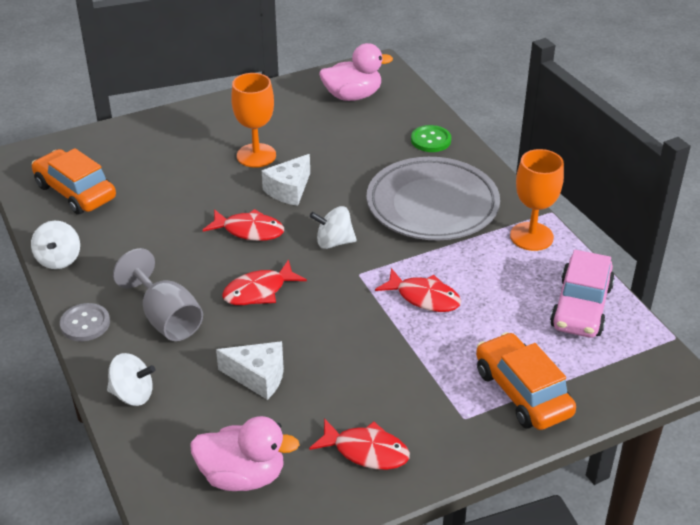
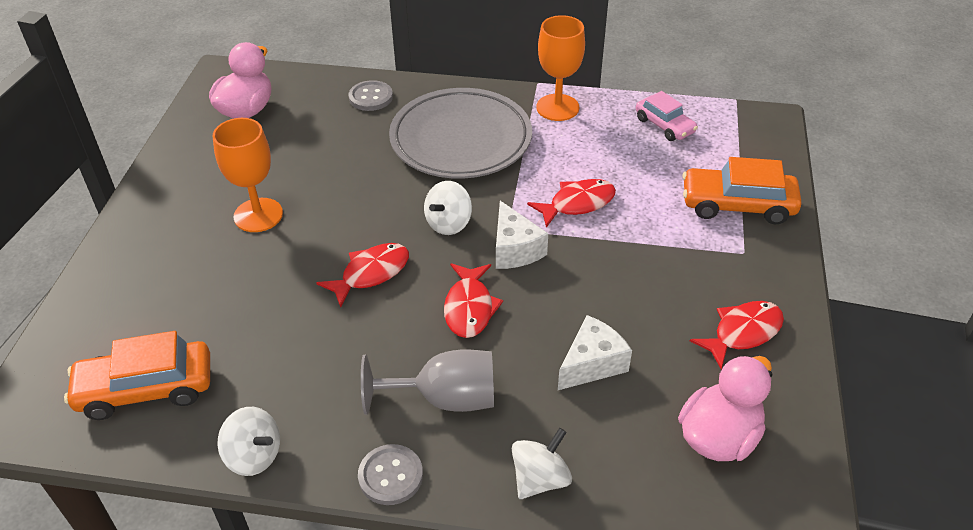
camera: 55 degrees left, 5 degrees up
white cheese [261,154,310,206] -> white cheese moved to [496,201,548,269]
green button [411,125,451,152] -> grey button [348,80,393,111]
pink car [550,250,615,338] -> pink car [636,91,698,141], size x0.63

